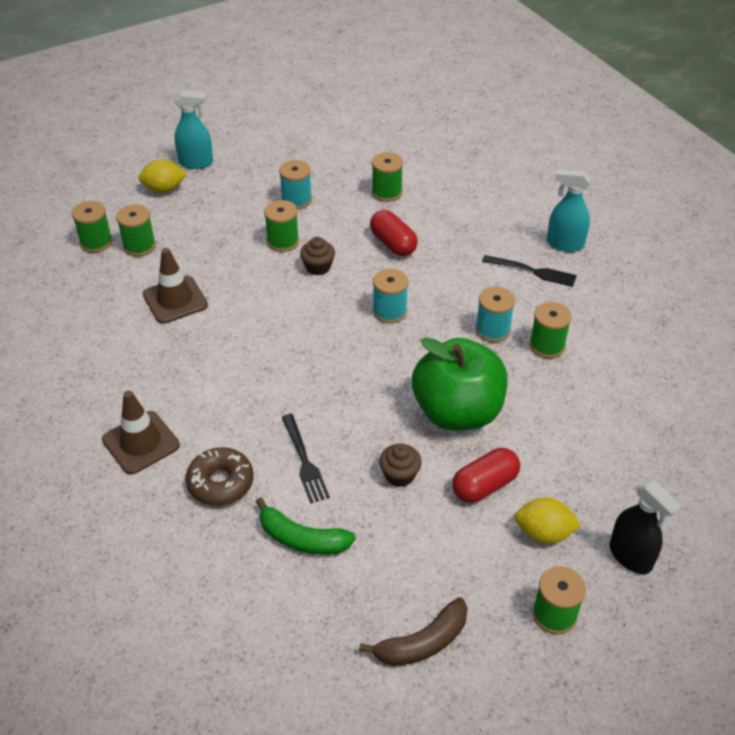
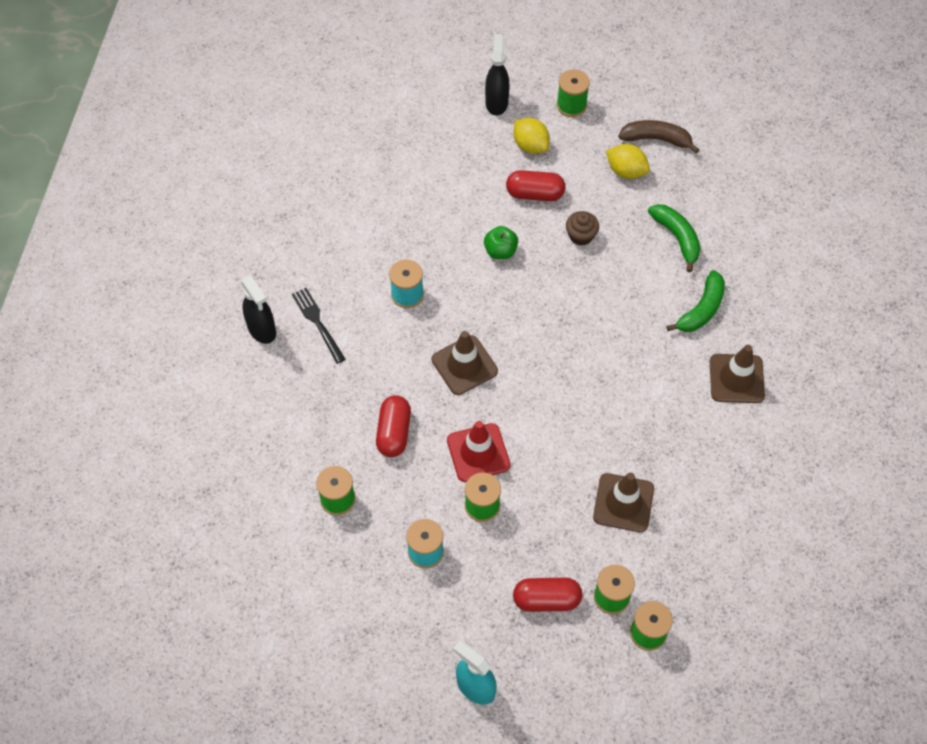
camera: 140 degrees left, 15 degrees up
yellow lemon [138,159,187,193] -> yellow lemon moved to [606,144,650,179]
brown donut [186,447,253,506] -> green banana [666,270,725,332]
black fork [282,414,330,504] -> none
brown cupcake [300,237,335,275] -> red traffic cone [447,421,510,482]
turquoise spool [373,268,408,323] -> brown traffic cone [432,331,498,395]
green apple [412,337,508,431] -> green apple [484,226,518,259], size x0.43
green spool [529,302,572,358] -> none
turquoise spray bottle [547,169,591,252] -> black spray bottle [241,275,276,344]
none -> red capsule [513,578,582,612]

